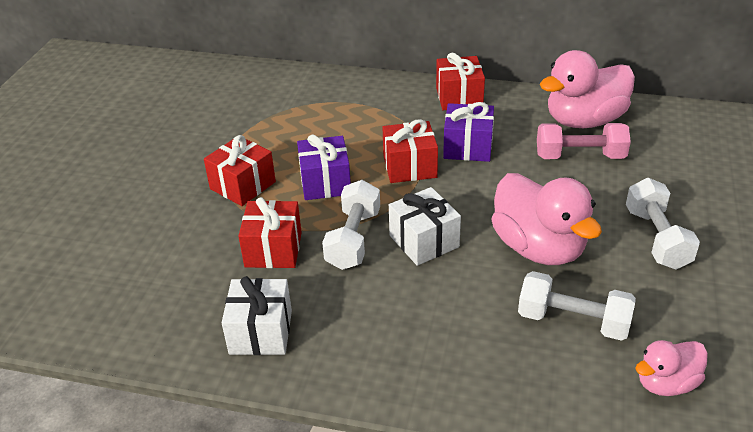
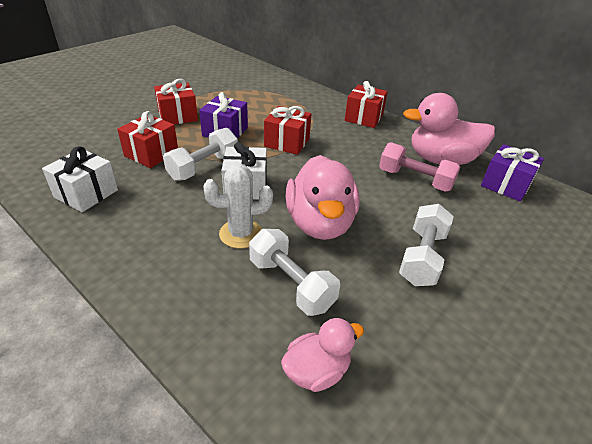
camera: 25 degrees right, 0 degrees up
purple gift [443,102,494,162] -> purple gift moved to [481,144,544,202]
pink duck [635,340,708,396] -> pink duck turned 150 degrees clockwise [281,318,364,392]
none -> white cactus [203,163,273,248]

